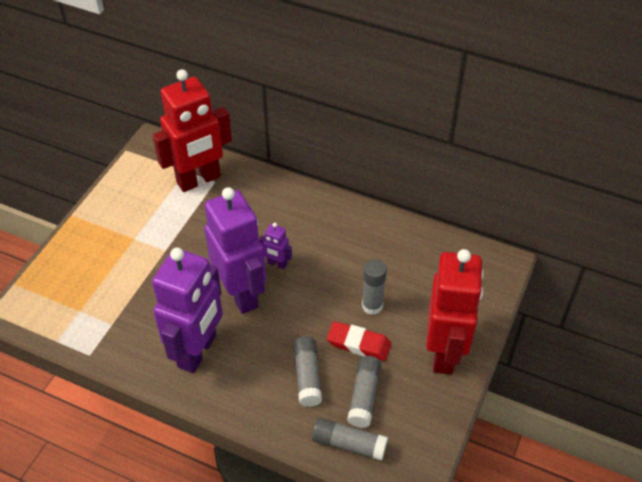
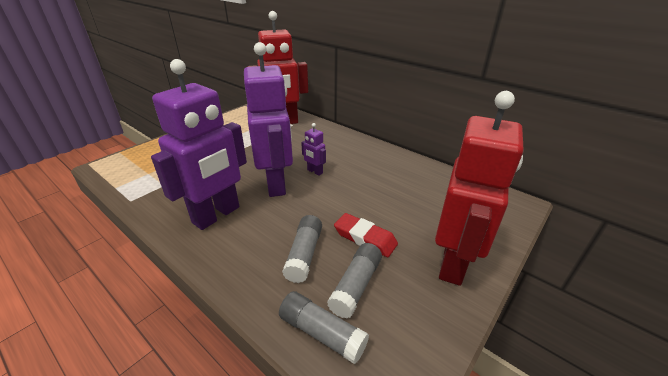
camera: 15 degrees right, 15 degrees down
grey glue stick [362,259,387,315] -> none

